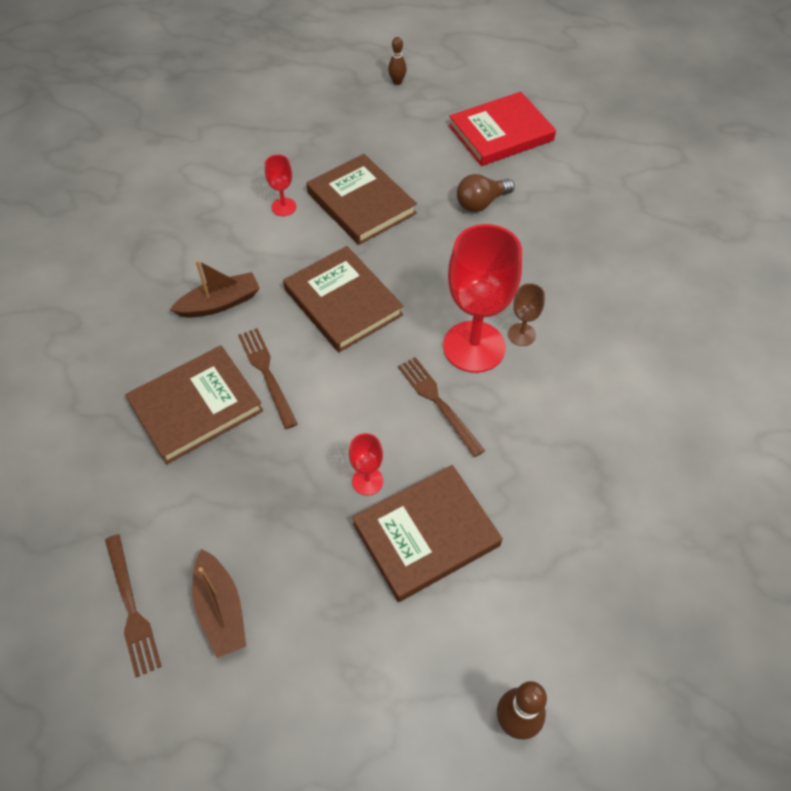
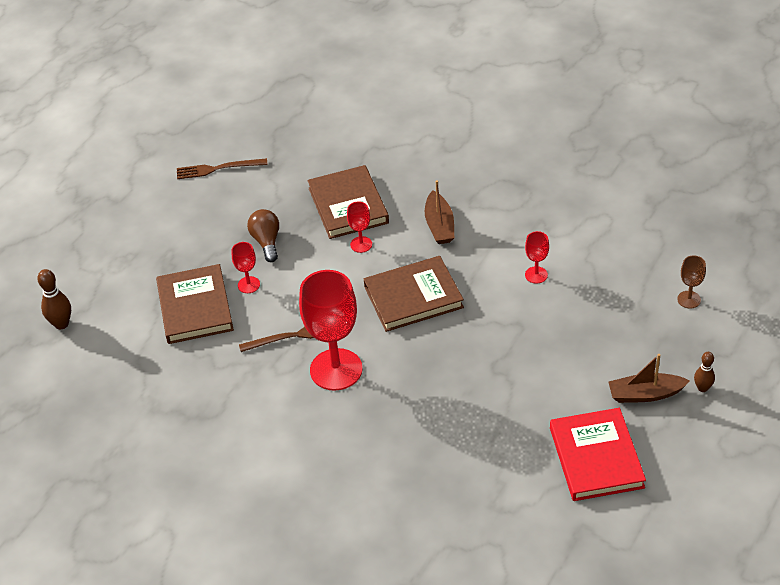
camera: 110 degrees right, 10 degrees down
brown boat [192,549,246,658] -> brown boat moved to [608,354,690,403]
brown fork [238,328,298,429] -> red goblet [347,201,372,253]
brown book [307,154,417,245] -> none
brown light bulb [457,174,514,212] -> brown light bulb moved to [247,209,279,262]
brown goblet [508,283,545,346] -> brown goblet moved to [677,255,706,309]

